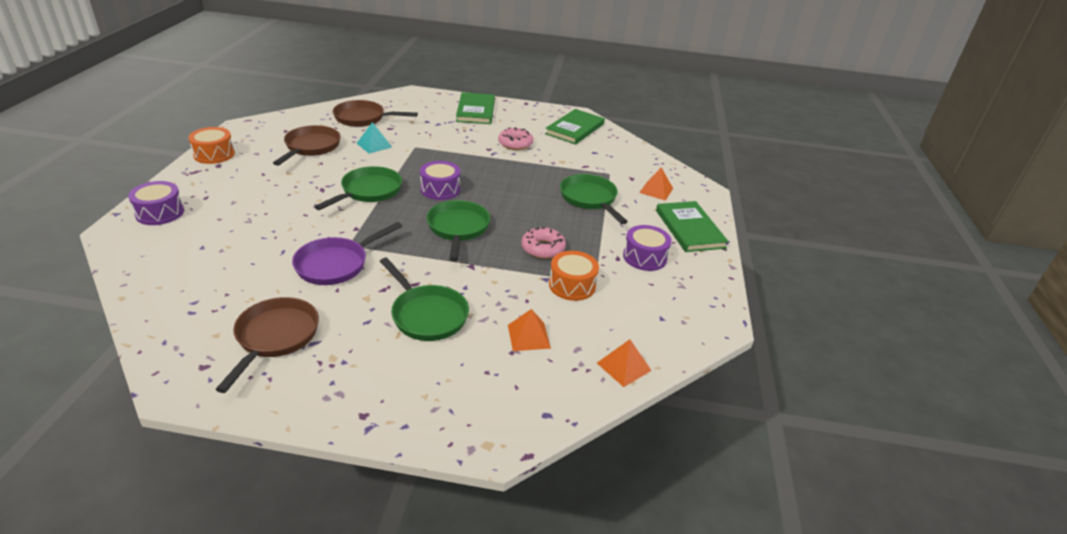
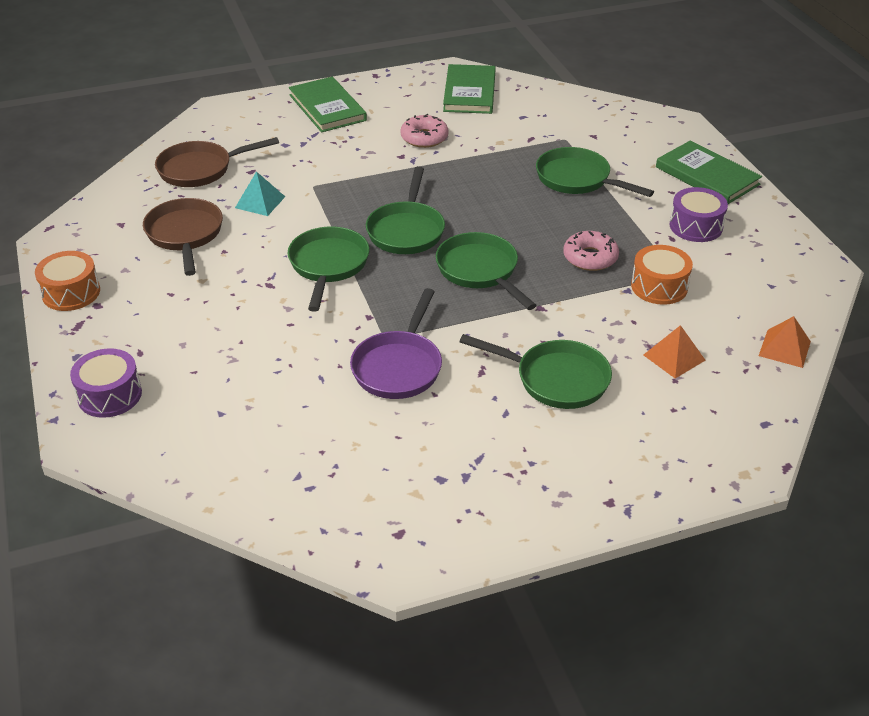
camera: 25 degrees left, 5 degrees up
brown pan [215,297,319,393] -> none
purple drum [420,161,460,200] -> green pan [366,166,445,254]
orange pyramid [639,167,673,201] -> none

